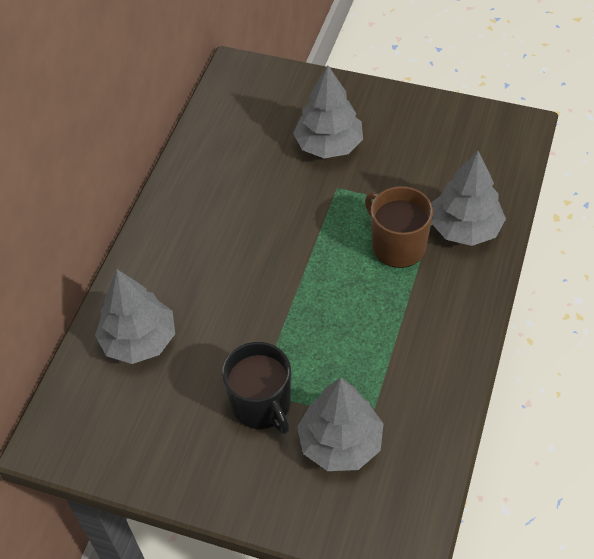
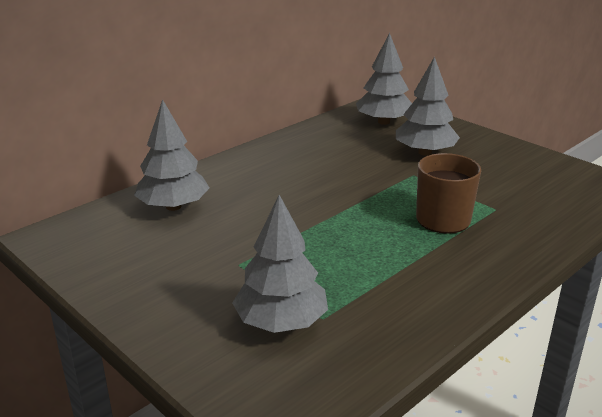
camera: 25 degrees right, 25 degrees down
black mug [222,342,291,434] -> none
grey tree [431,151,506,246] -> grey tree moved to [356,33,412,125]

